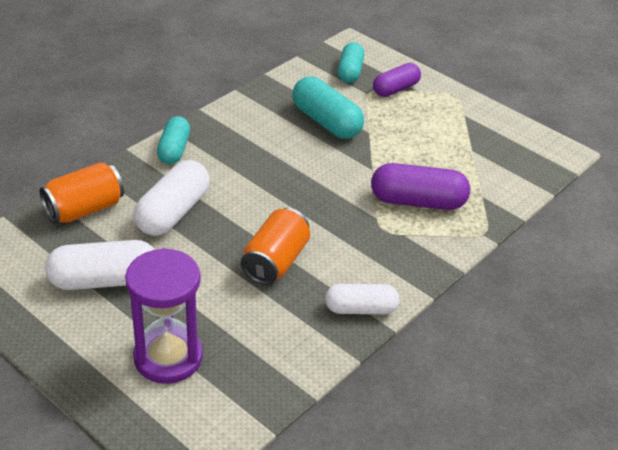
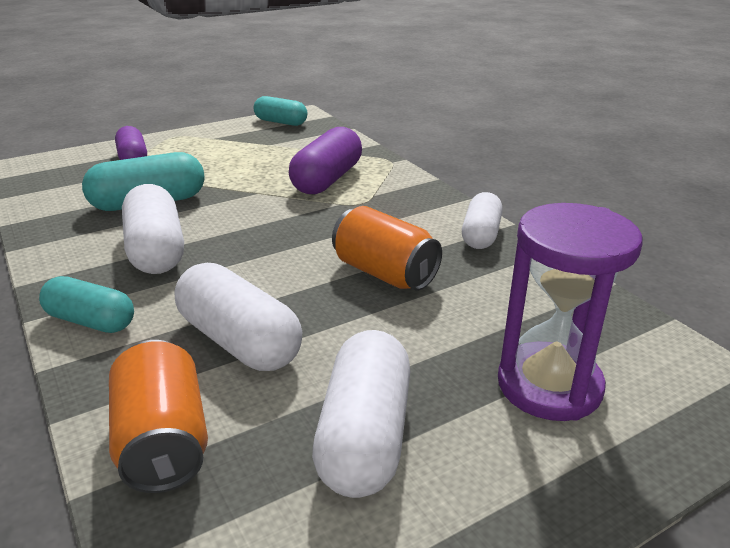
camera: 70 degrees left, 10 degrees down
turquoise capsule [338,42,364,83] -> turquoise capsule moved to [253,96,307,126]
none -> white capsule [122,184,184,274]

